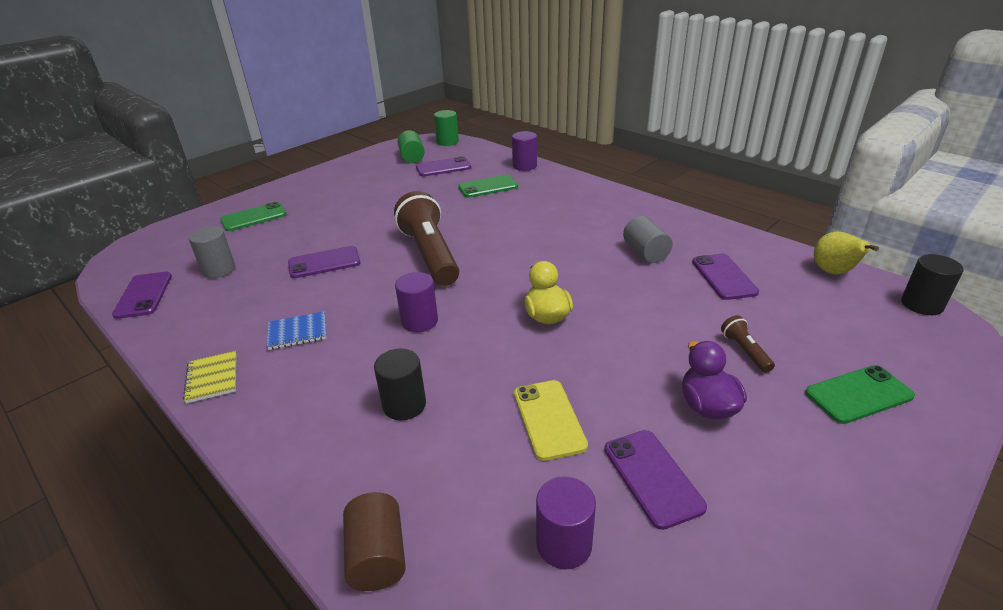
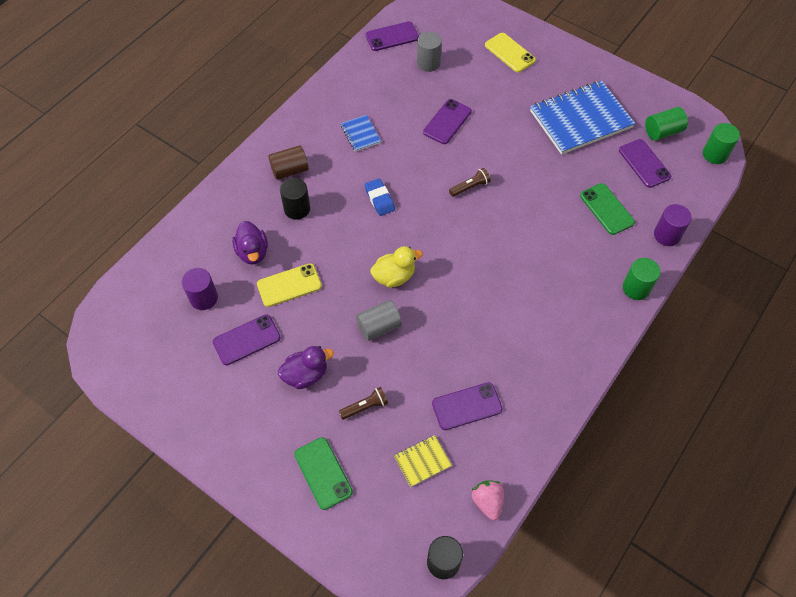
camera: 80 degrees right, 25 degrees up
yellow notebook [183,350,237,404] -> yellow notebook moved to [394,435,452,487]
green phone [220,202,287,231] -> yellow phone [485,33,536,73]
purple phone [288,246,360,278] -> purple phone turned 60 degrees clockwise [423,99,472,144]
brown cylinder [343,492,406,591] -> brown cylinder moved to [268,145,309,180]
brown flashlight [394,191,459,286] -> brown flashlight [449,168,491,197], size x0.42
purple cylinder [395,272,438,332] -> blue eraser [365,178,395,216]
grey cylinder [623,216,673,263] -> grey cylinder moved to [356,300,402,341]
yellow pear [814,232,879,275] -> pink strawberry [472,480,504,520]
none -> purple duck [232,221,268,265]
none -> blue notebook [530,81,635,155]
none -> green cylinder [623,258,660,300]

